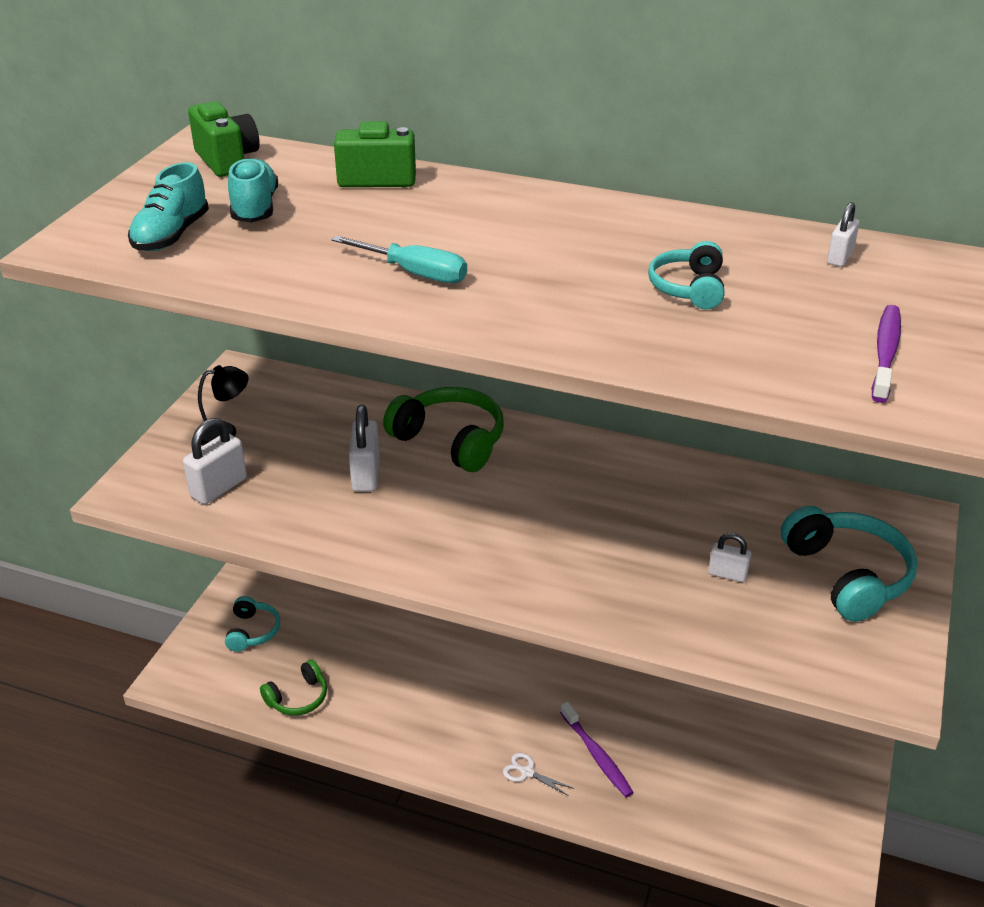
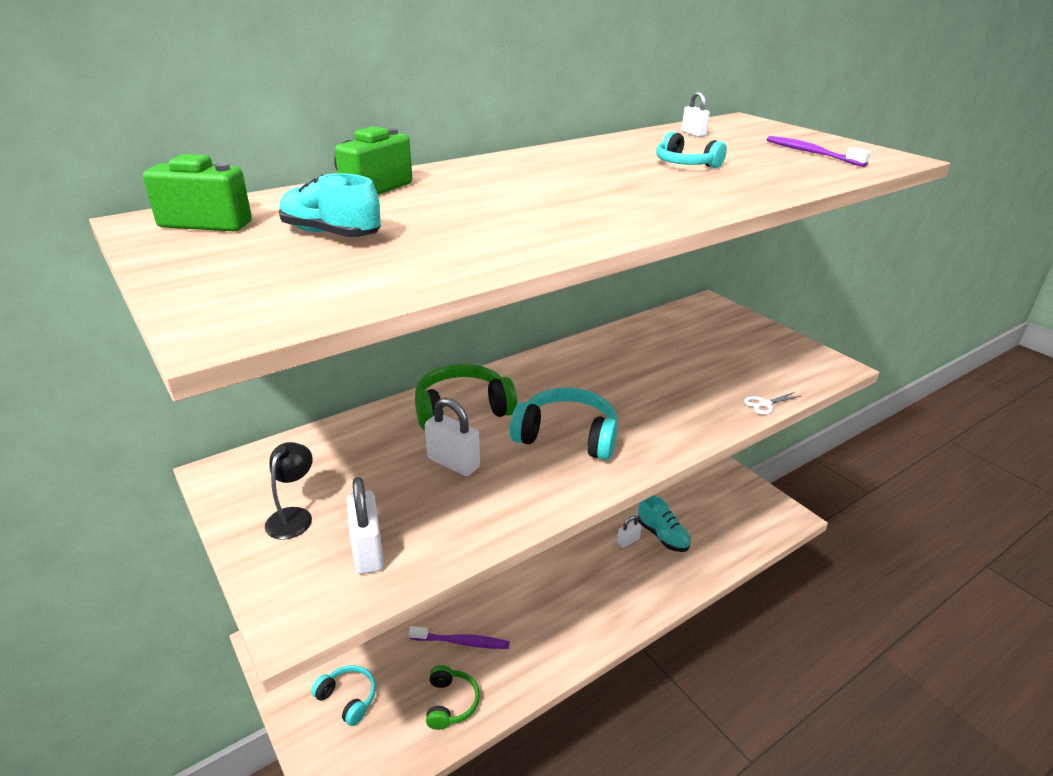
camera: 55 degrees left, 5 degrees down
turquoise shoe [128,162,209,251] -> turquoise shoe moved to [638,495,691,552]
turquoise screwdriver [331,235,467,283] -> none
white scissors [503,753,574,796] -> white scissors moved to [744,392,801,414]
purple toothbrush [560,702,634,797] -> purple toothbrush moved to [409,626,510,649]
white padlock [708,533,751,582] -> white padlock moved to [617,515,642,548]
turquoise headphones [781,506,917,622] -> turquoise headphones moved to [510,388,618,460]

